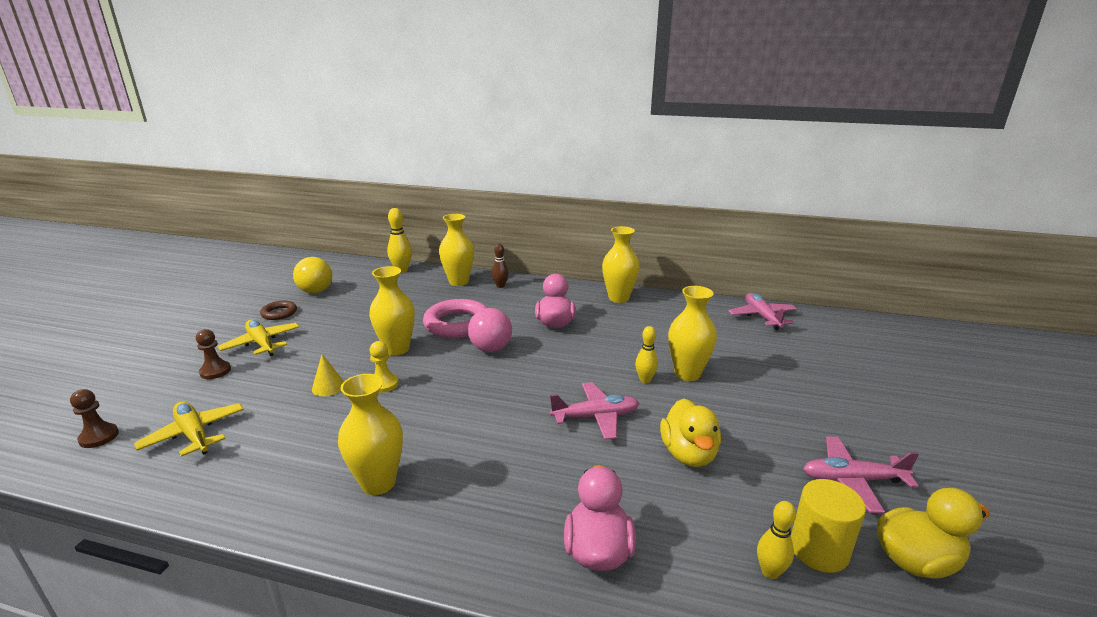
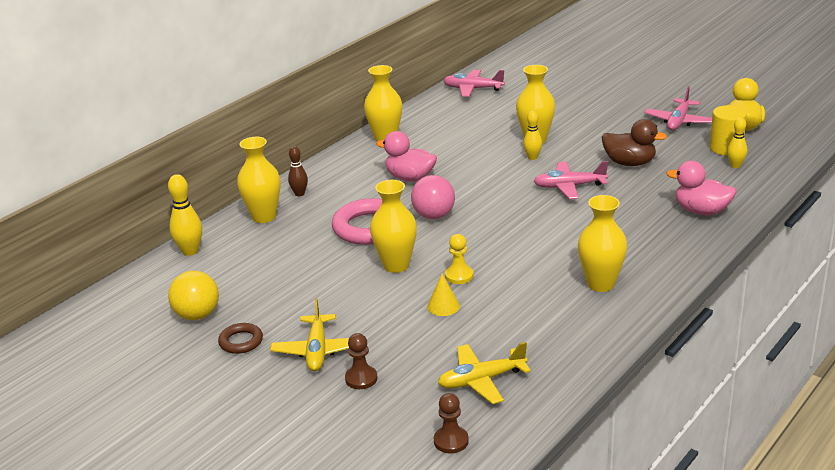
camera: 65 degrees left, 5 degrees up
yellow plane [218,319,300,356] -> yellow plane turned 75 degrees counterclockwise [270,298,349,371]
pink plane [550,382,639,440] -> pink plane turned 105 degrees counterclockwise [534,161,608,199]
yellow duck [660,399,721,467] -> brown duck [602,119,667,166]

